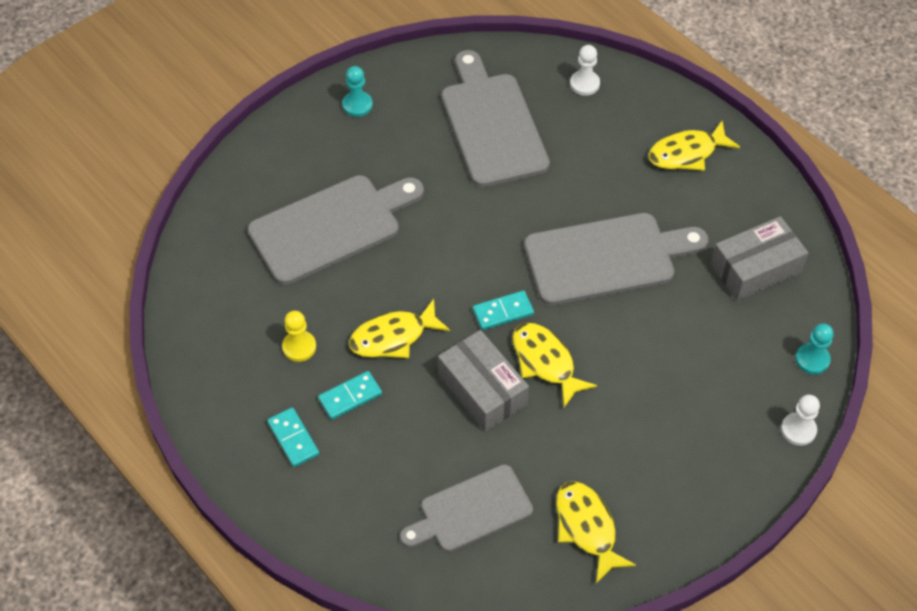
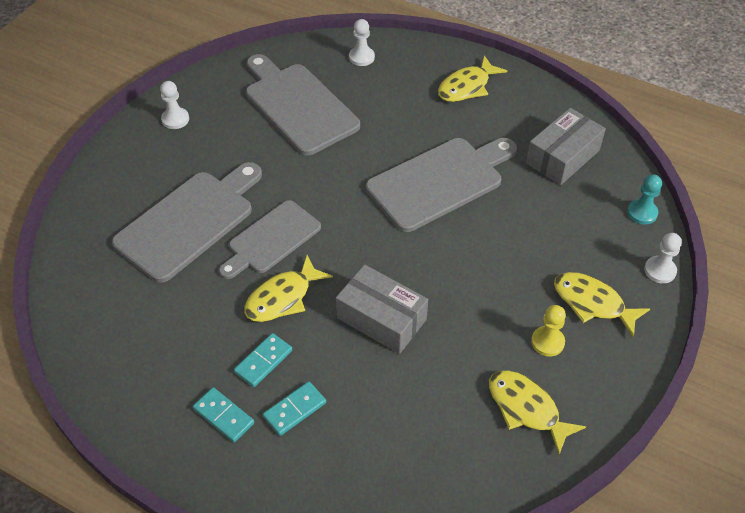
camera: 20 degrees left, 5 degrees down
yellow pawn [282,311,316,362] -> yellow pawn moved to [531,305,566,356]
turquoise pawn [342,66,373,117] -> white pawn [160,81,189,129]
grey cutting board [400,464,533,552] -> grey cutting board moved to [219,200,321,279]
turquoise domino [473,290,534,330] -> turquoise domino moved to [263,381,326,436]
yellow fish [512,323,597,407] -> yellow fish moved to [554,272,650,337]

